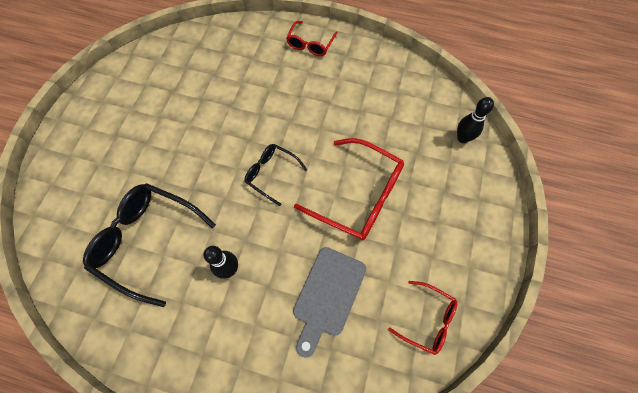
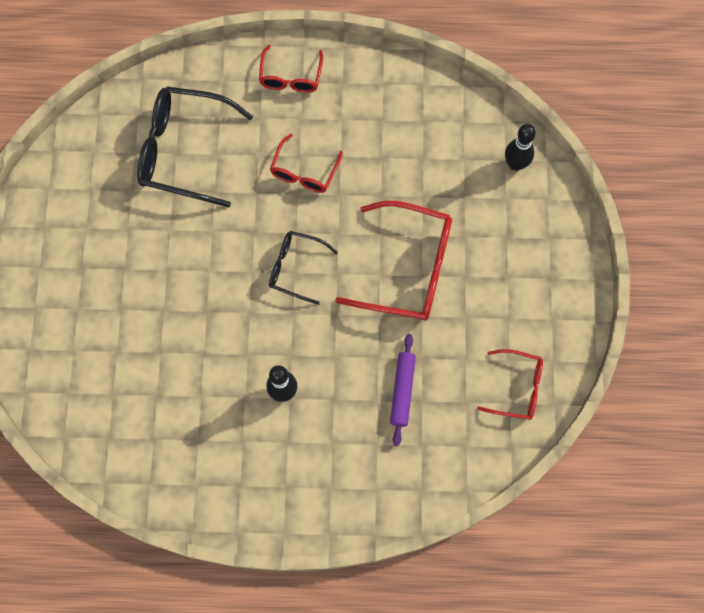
camera: 15 degrees left, 5 degrees up
black glasses [83,183,216,307] -> black glasses moved to [137,87,253,207]
grey cutting board [293,247,366,358] -> purple rolling pin [390,334,416,446]
none -> red glasses [270,134,343,193]

